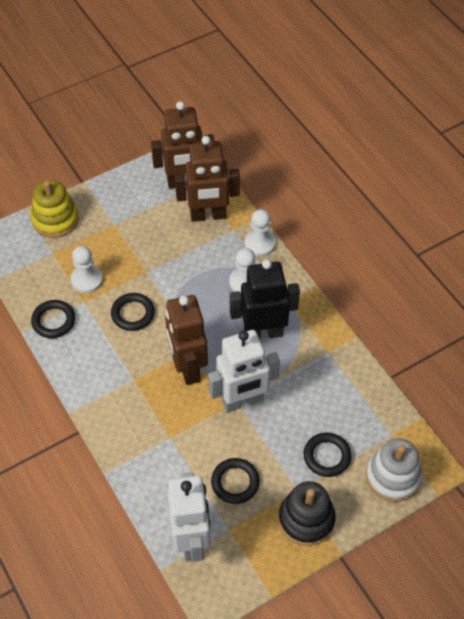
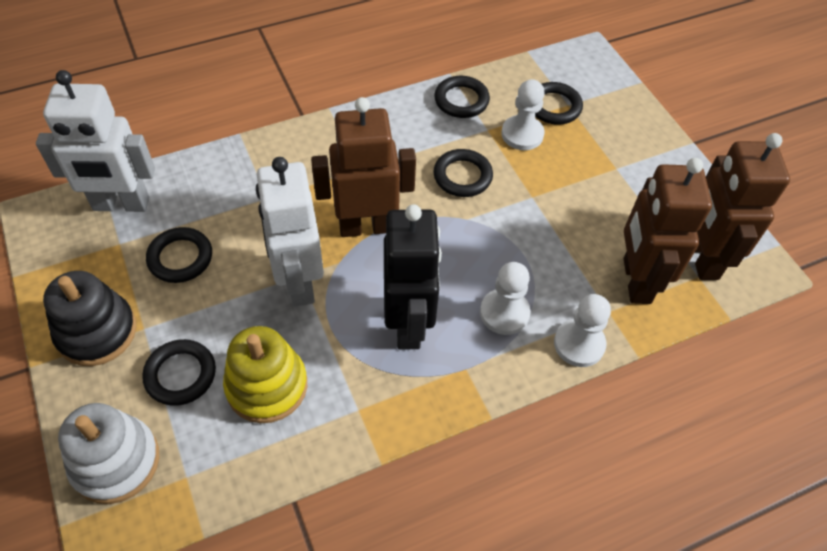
camera: 95 degrees right, 0 degrees up
yellow stacking toy [31,180,79,238] -> yellow stacking toy moved to [223,326,307,423]
none -> black ring [535,82,583,125]

